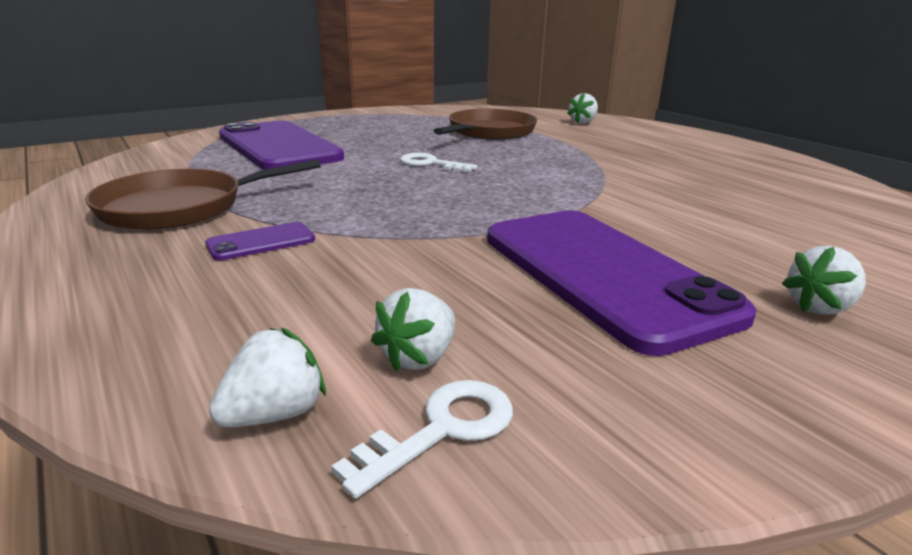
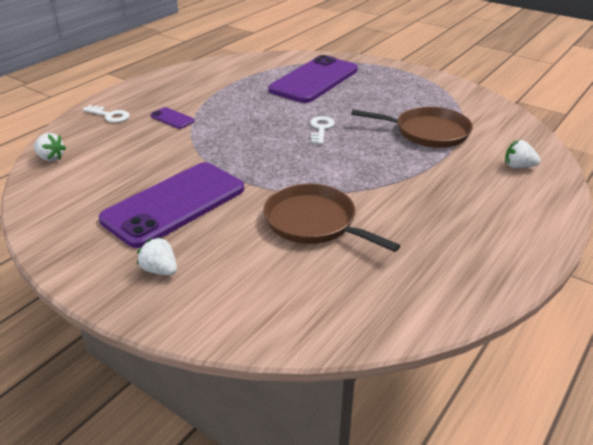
camera: 70 degrees right, 10 degrees up
brown pan [85,159,321,230] -> brown pan moved to [263,183,401,252]
white key [331,380,513,499] -> white key moved to [83,105,130,123]
white strawberry [371,288,455,371] -> none

